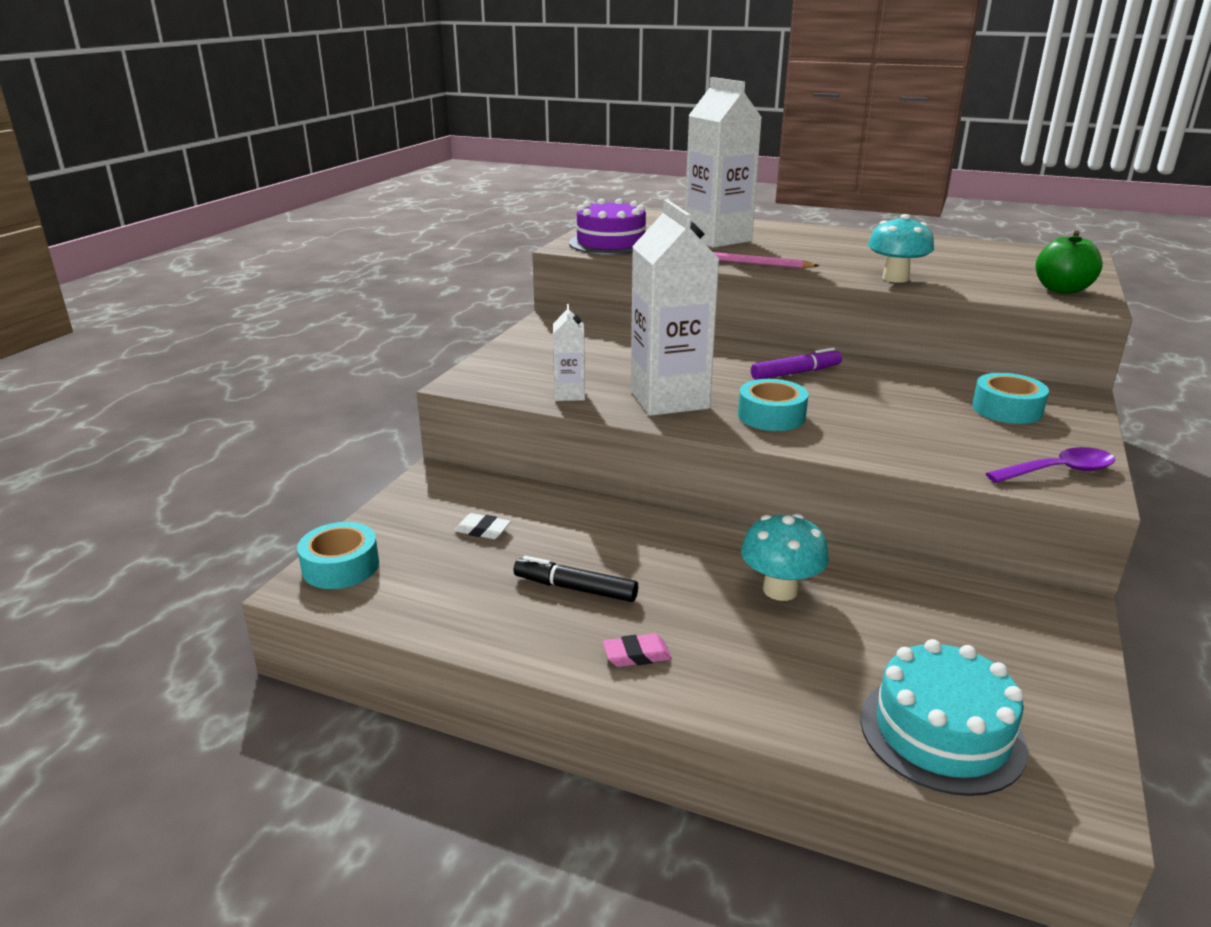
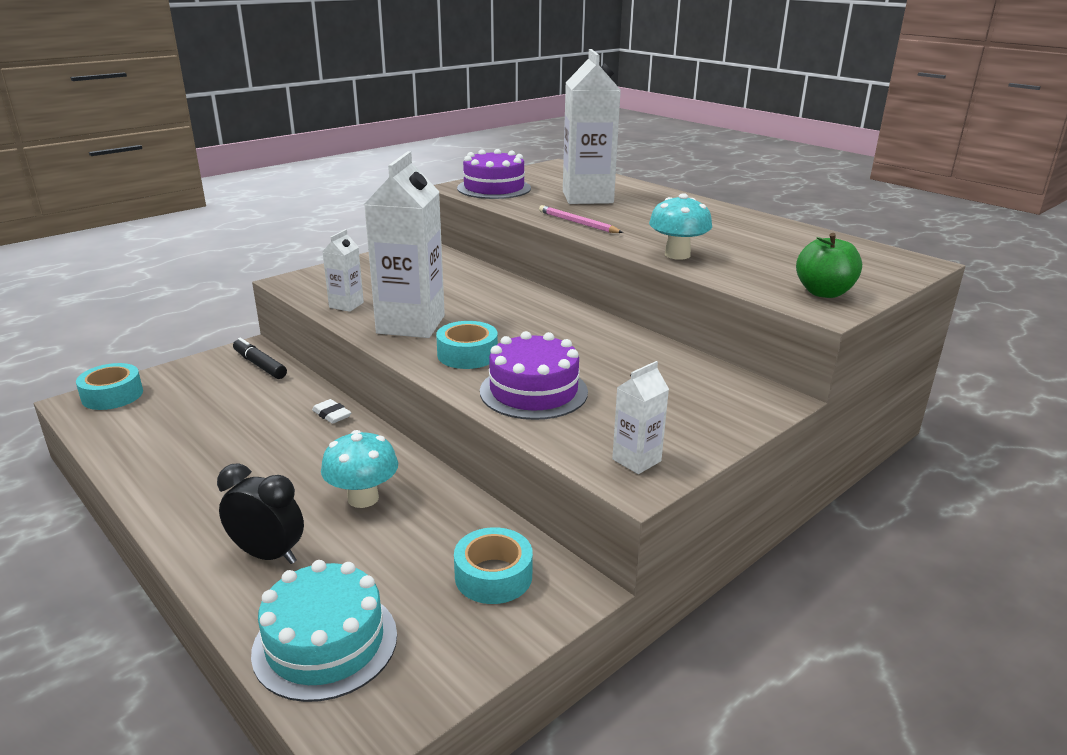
camera: 25 degrees right, 0 degrees up
white eraser [454,513,511,539] -> white eraser moved to [312,399,352,424]
black marker [514,556,638,602] -> black marker moved to [233,338,287,379]
pink eraser [603,634,672,667] -> none
purple marker [751,348,842,380] -> none
turquoise tape [972,373,1049,424] -> turquoise tape moved to [454,527,533,604]
purple spoon [986,447,1115,483] -> white carton [612,361,669,474]
none -> black clock [217,464,304,564]
none -> purple cake [480,331,588,420]

